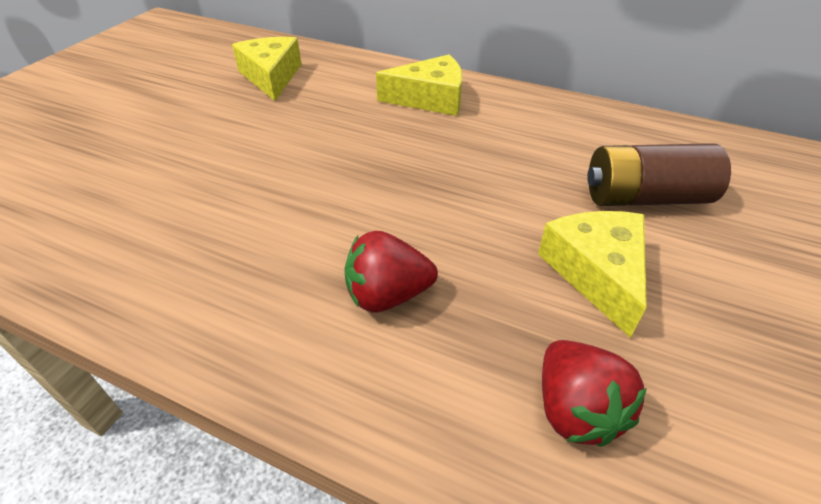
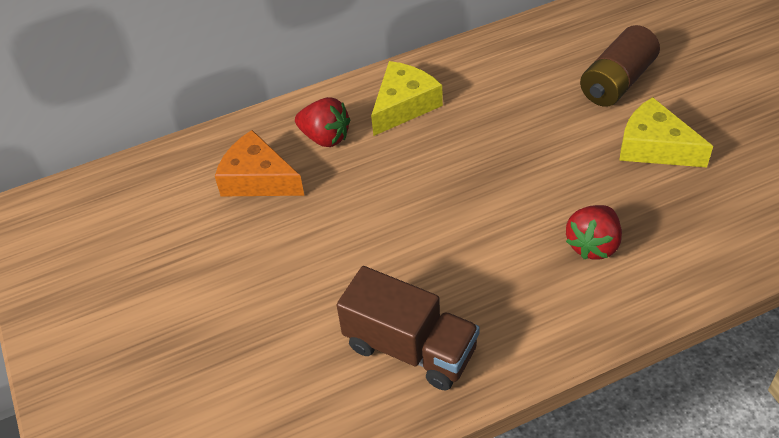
camera: 45 degrees left, 5 degrees up
yellow cheese [232,37,302,101] -> orange cheese [215,130,304,196]
red strawberry [542,340,647,447] -> red strawberry moved to [295,97,350,147]
none -> brown truck [337,266,480,390]

